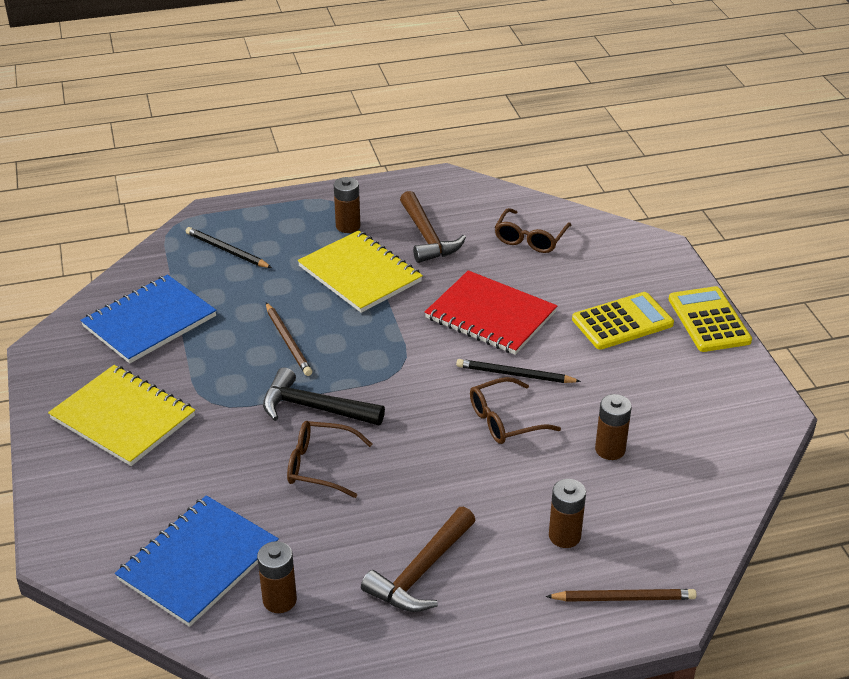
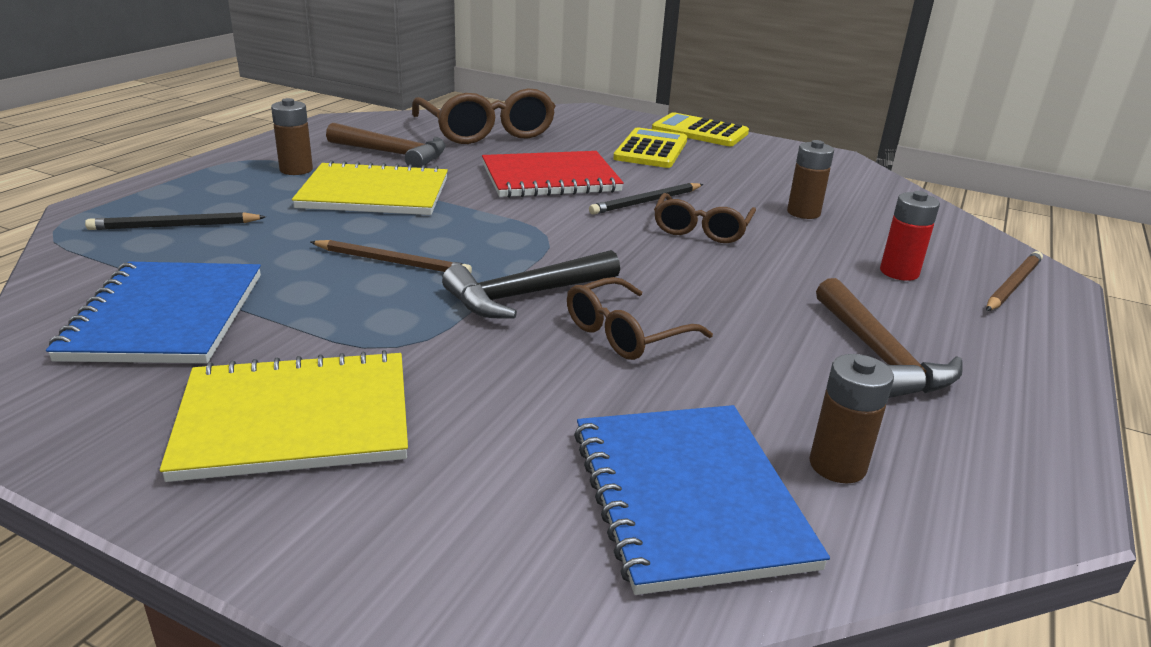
camera: 50 degrees left, 10 degrees down
brown glasses [495,208,571,253] -> brown glasses [412,89,556,144], size x1.70
brown battery [549,479,586,548] -> red battery [880,191,940,281]

